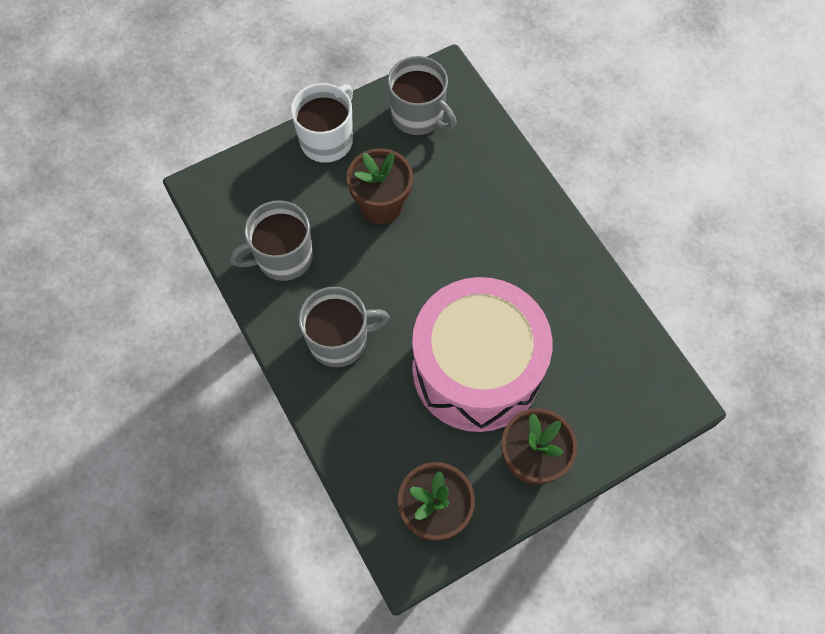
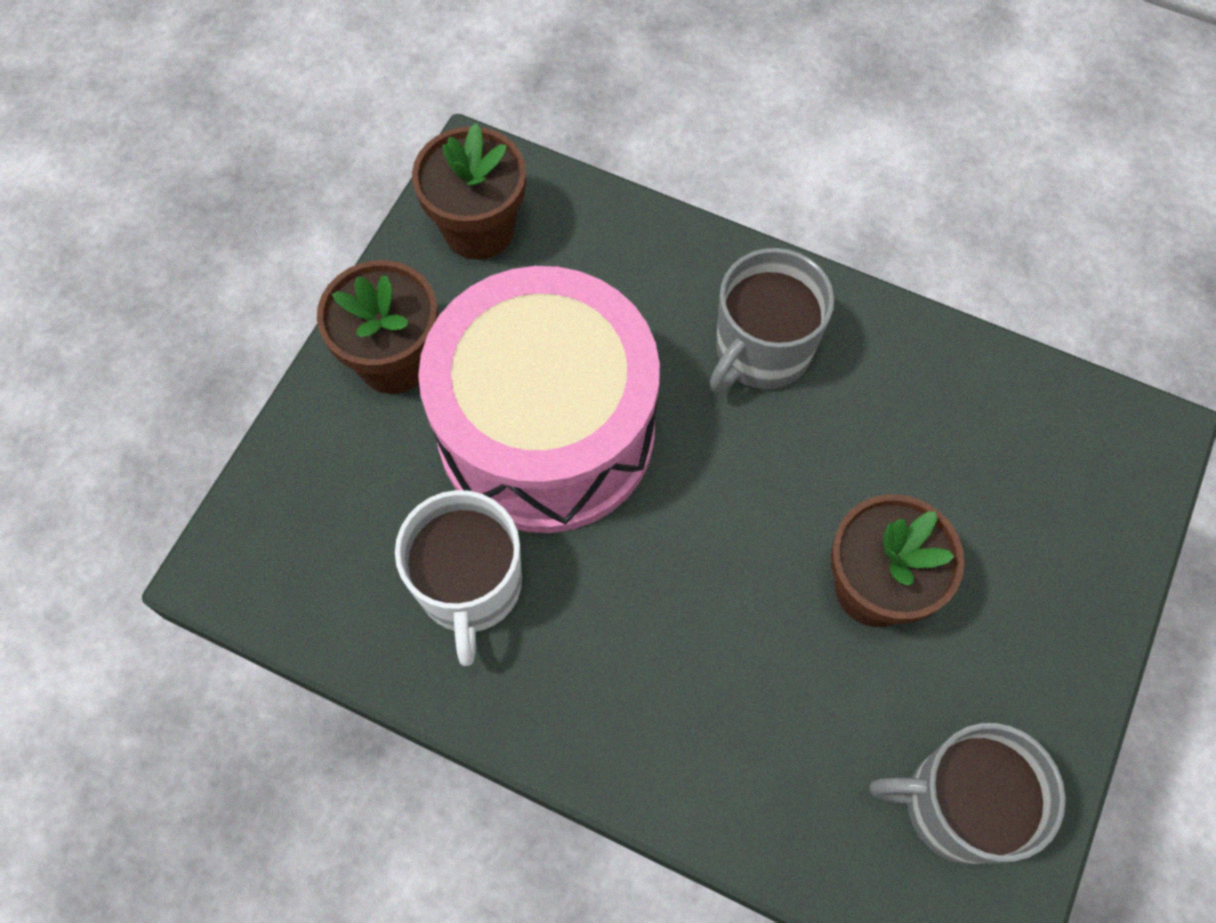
camera: 145 degrees right, 0 degrees up
grey mug [230,200,313,281] -> none
white mug [291,83,353,163] -> white mug moved to [395,490,522,666]

